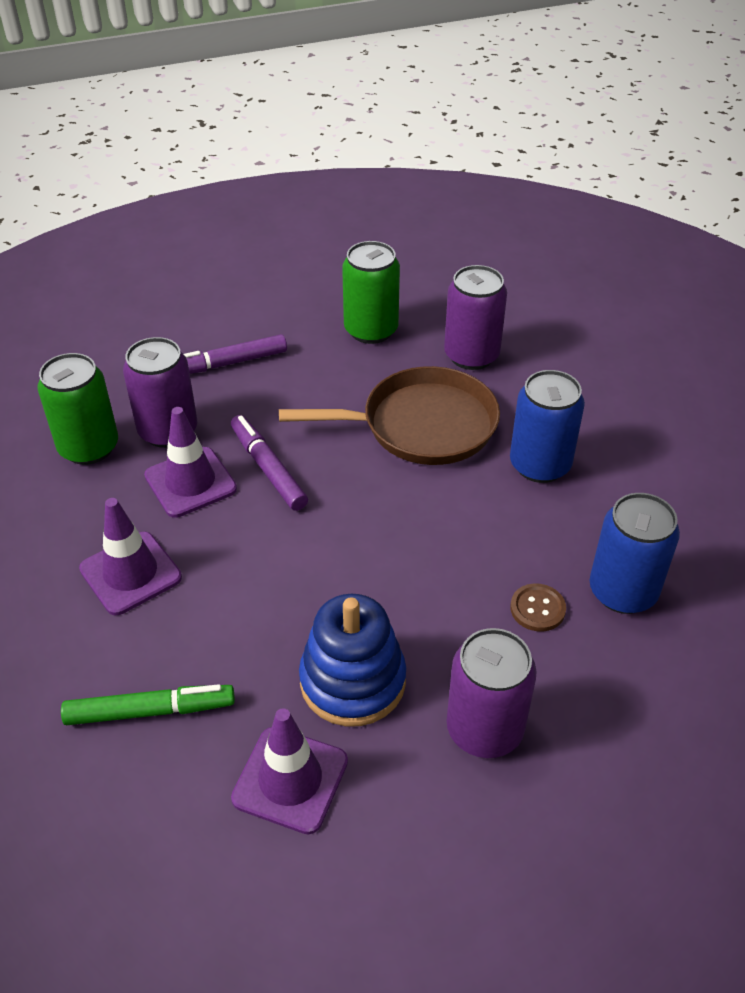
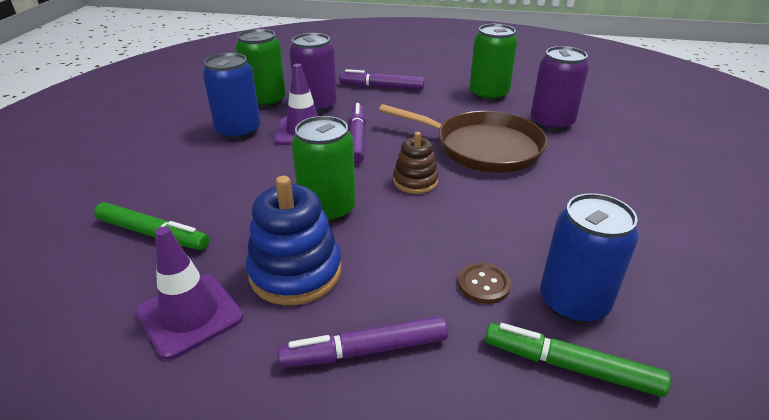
camera: 30 degrees right, 10 degrees down
purple traffic cone [79,498,182,615] -> none
purple can [446,628,537,758] -> purple marker [278,316,448,368]
blue can [510,370,585,483] -> blue can moved to [203,53,261,140]
none -> green can [291,116,356,223]
none -> brown stacking toy [393,132,439,194]
none -> green marker [485,323,671,397]

